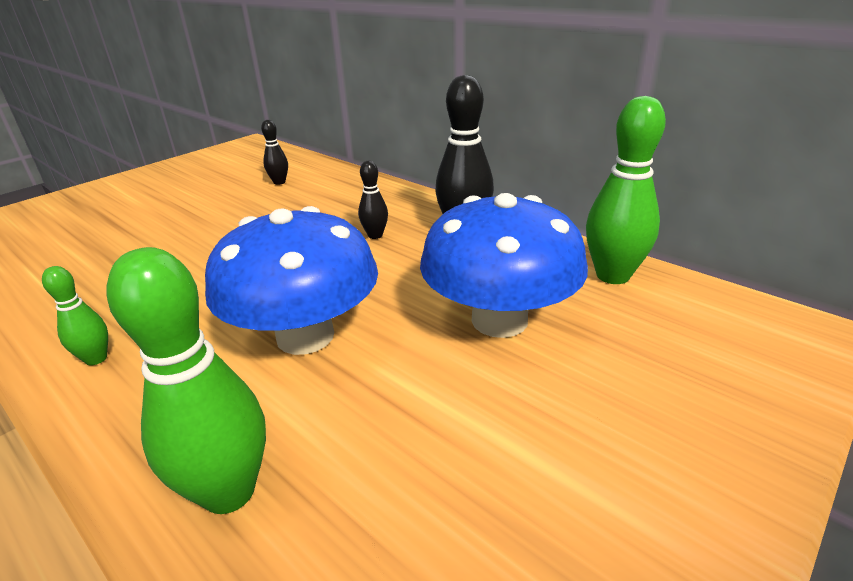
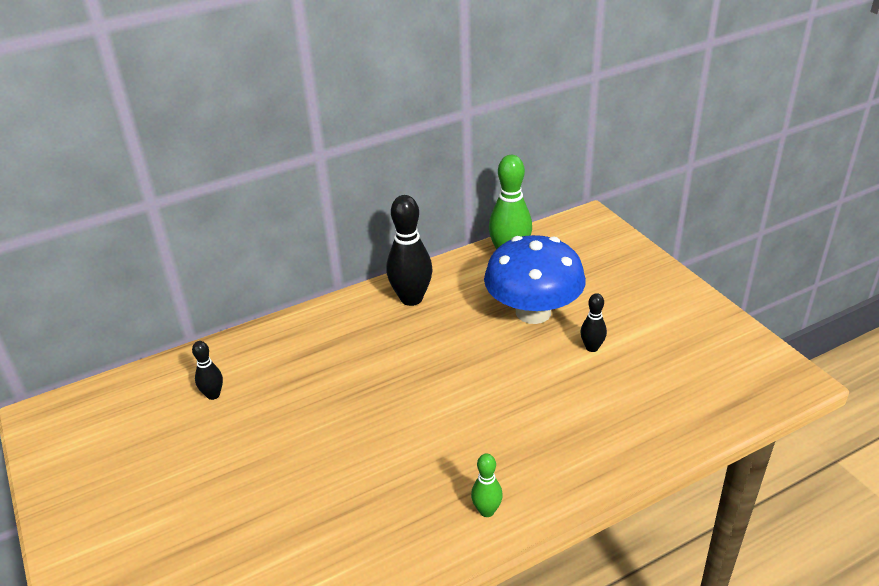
camera: 70 degrees left, 5 degrees up
green bowling pin [107,247,266,514] -> none
blue mushroom [205,206,378,355] -> none
black bowling pin [358,161,388,239] -> black bowling pin moved to [581,293,607,352]

